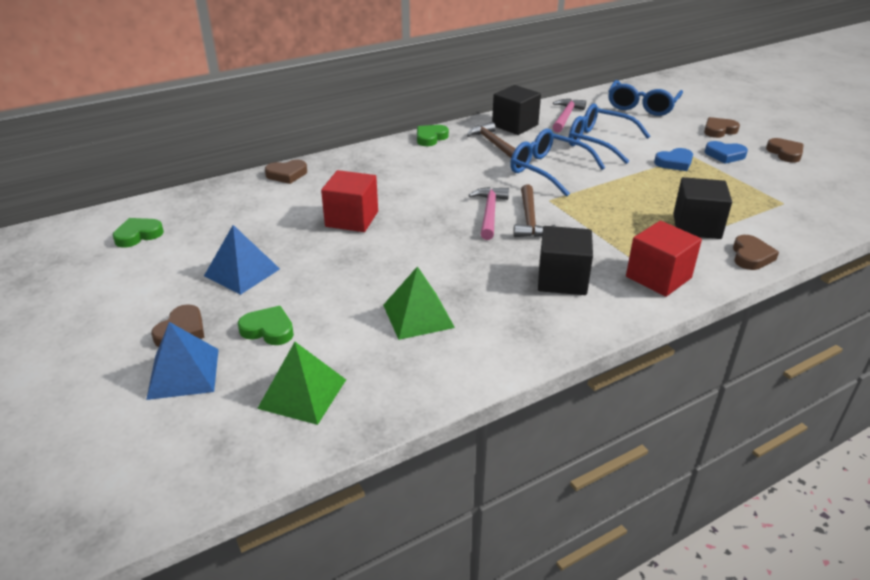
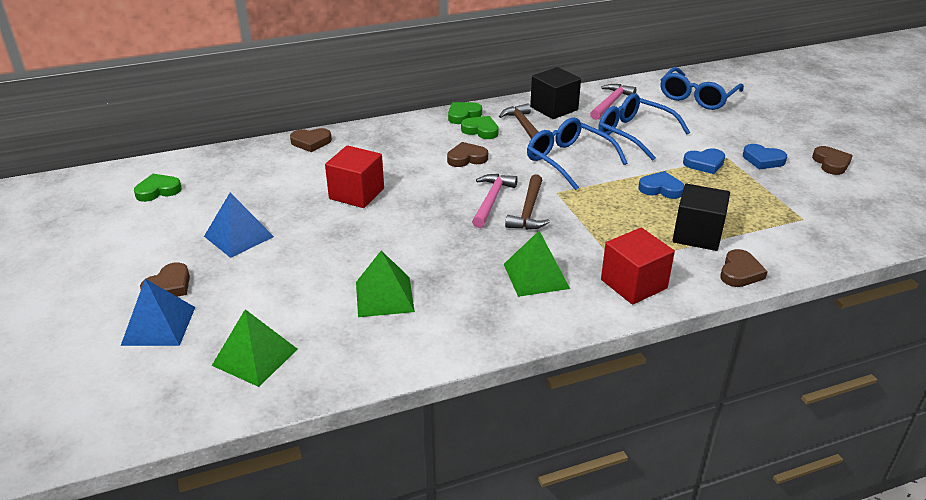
camera: 10 degrees right, 0 degrees up
green heart [238,306,294,345] -> green heart moved to [461,116,499,139]
black cube [538,226,593,295] -> green pyramid [504,231,570,297]
brown heart [704,117,740,138] -> brown heart moved to [447,142,488,167]
none -> blue heart [638,171,684,199]

